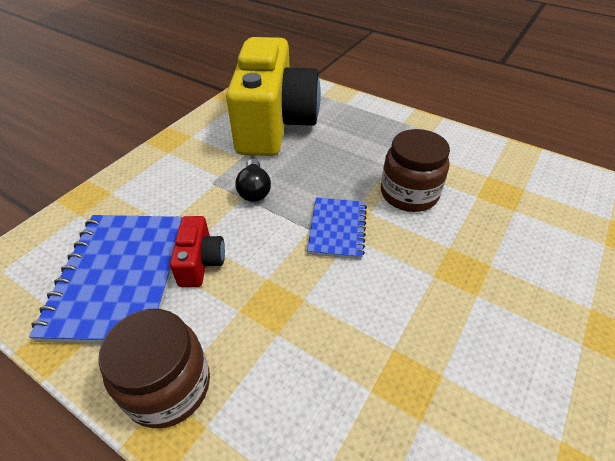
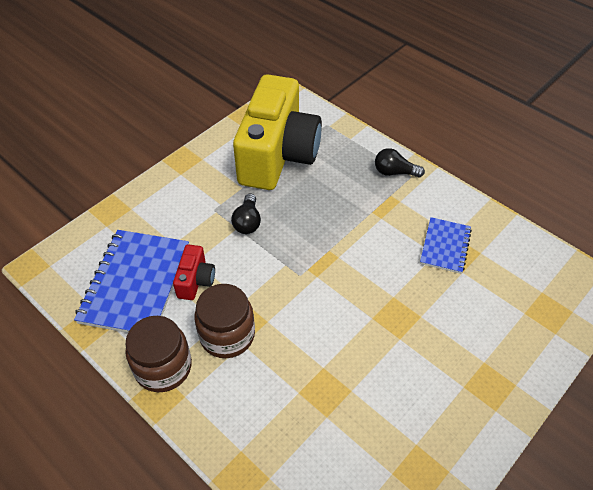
camera: 10 degrees right, 5 degrees up
blue notebook [307,197,367,259] -> blue notebook moved to [420,217,472,274]
brown jar [381,129,450,212] -> brown jar moved to [194,284,255,358]
none -> black light bulb [375,148,425,178]

